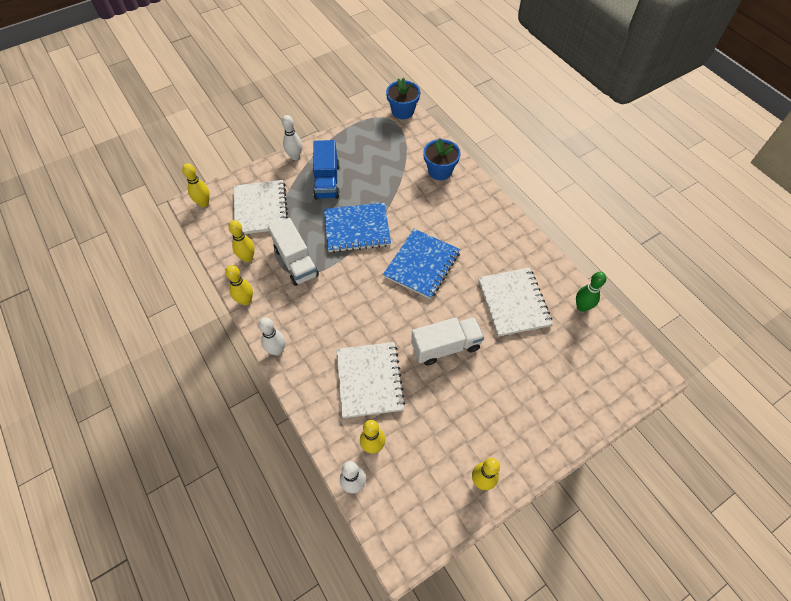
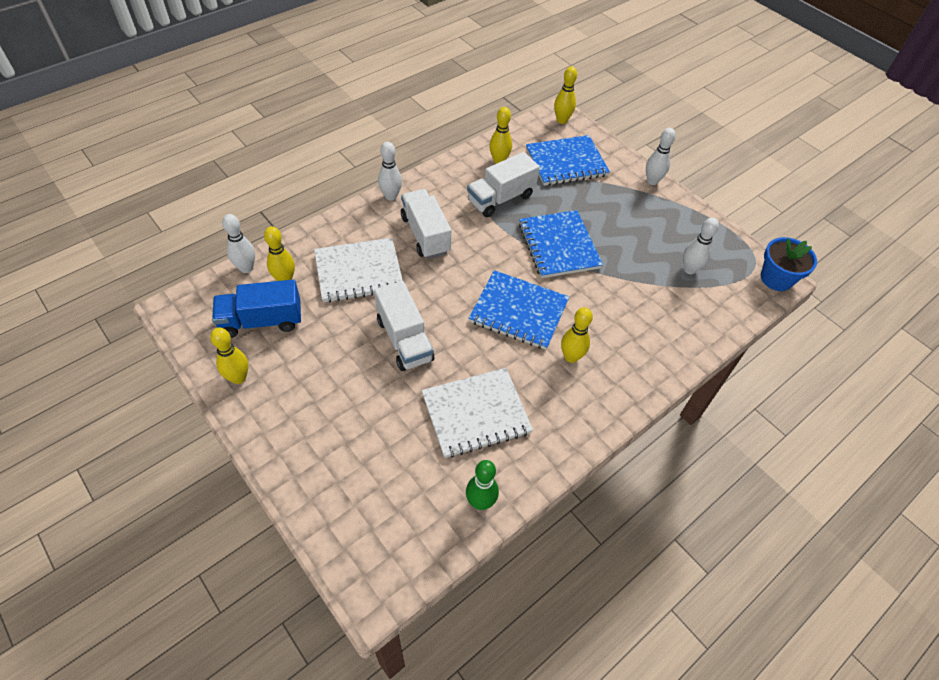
camera: 80 degrees right, 5 degrees down
yellow bowling pin [225,265,253,305] -> yellow bowling pin moved to [561,307,593,363]
white notebook [234,180,288,234] -> blue notebook [526,135,610,186]
blue truck [313,140,340,200] -> blue truck moved to [212,280,301,338]
blue flower pot [423,138,461,180] -> none
none -> white truck [401,189,451,259]
none -> white bowling pin [683,218,719,274]

